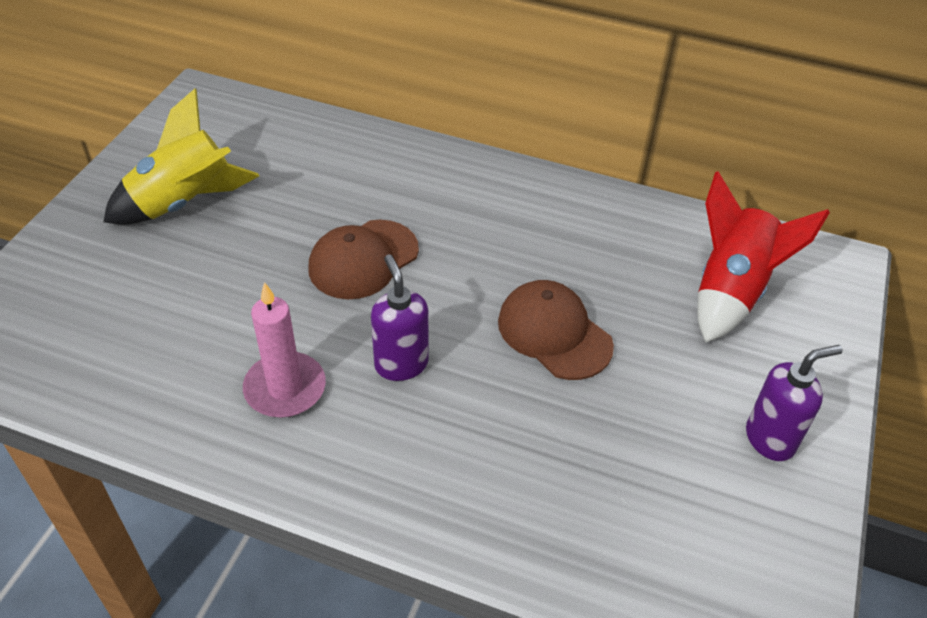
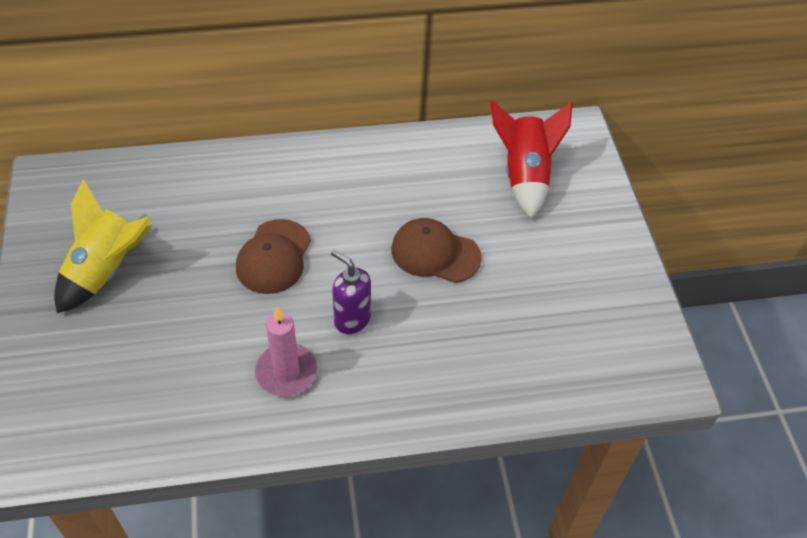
camera: 30 degrees left, 5 degrees up
purple soap dispenser [746,345,842,461] -> none

